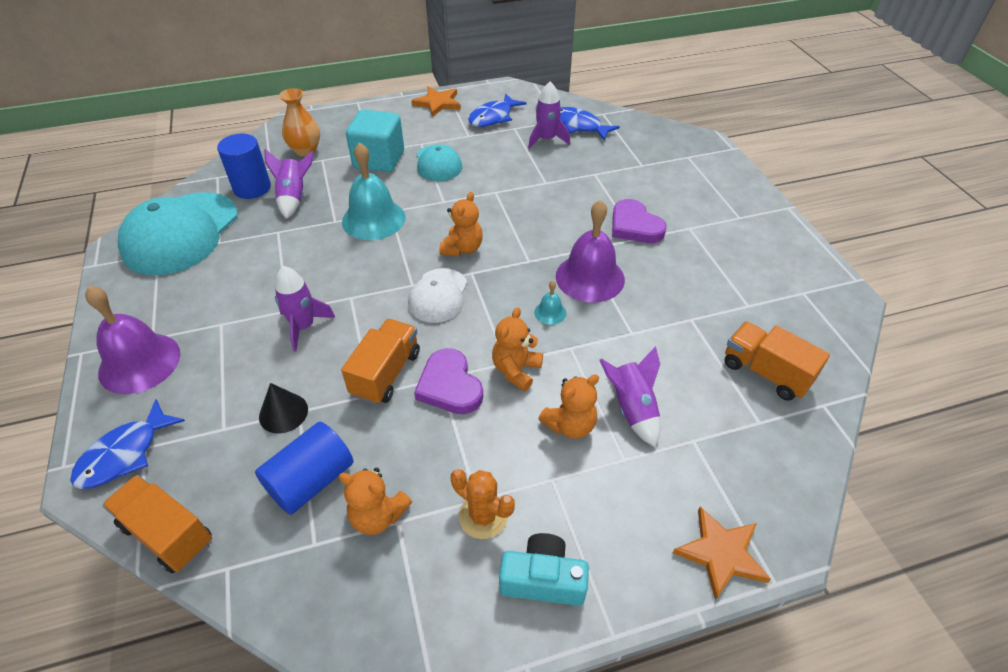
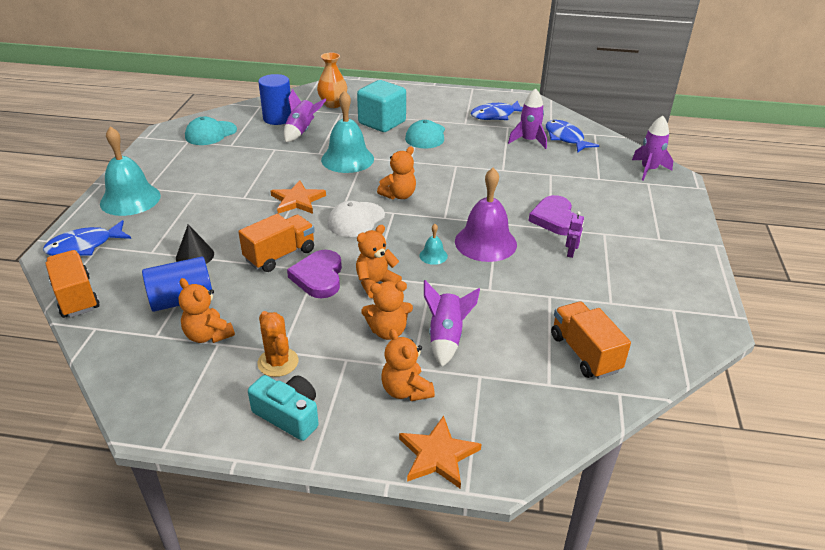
camera: 25 degrees right, 10 degrees down
purple bell [85,286,181,394] -> turquoise bell [100,126,161,216]
turquoise cap [118,192,238,275] -> turquoise cap [185,117,237,145], size x0.55
purple rocket [275,266,335,351] -> purple rocket moved to [632,116,673,181]
orange star [411,86,461,117] -> orange star moved to [271,180,326,214]
none -> orange teddy bear [381,329,435,401]
none -> purple robot [566,211,584,258]

